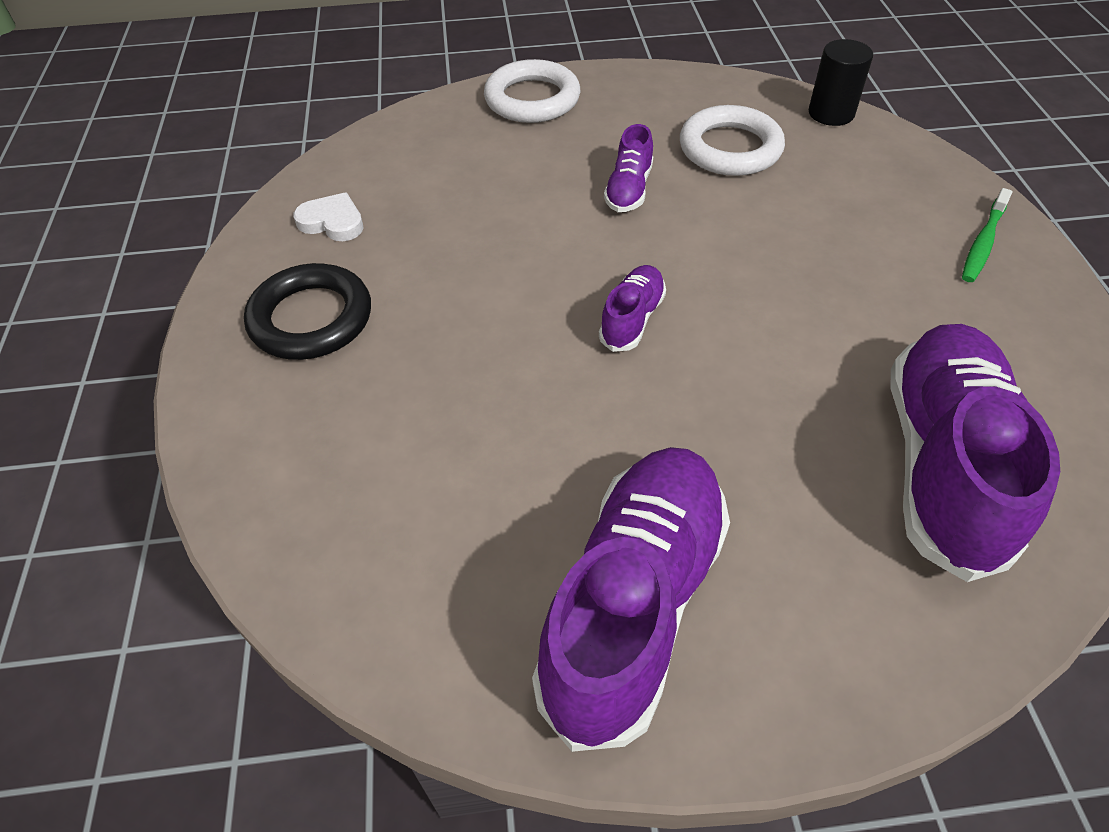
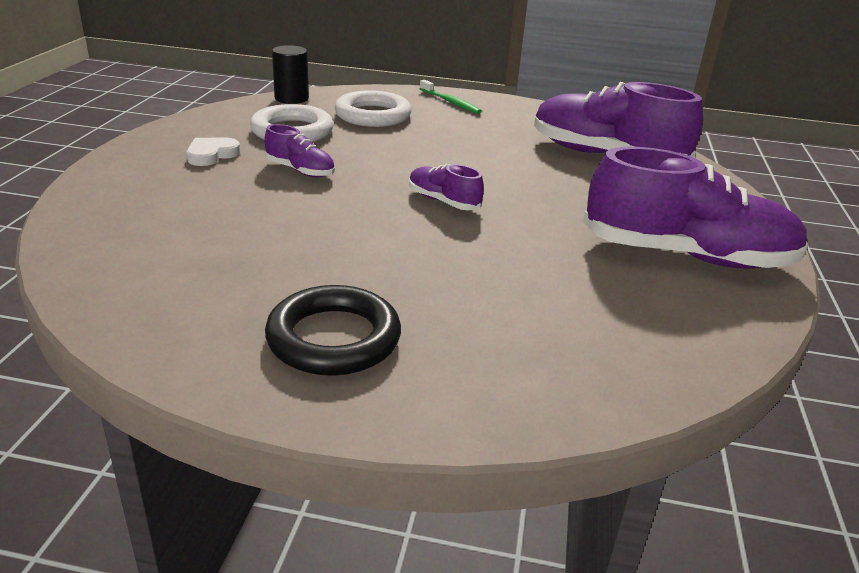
camera: 75 degrees left, 20 degrees down
white heart [293,192,364,241] -> white heart moved to [187,137,241,166]
white ring [484,59,581,123] -> white ring moved to [335,90,412,127]
purple shoe [532,447,730,752] -> purple shoe turned 150 degrees clockwise [583,147,809,269]

